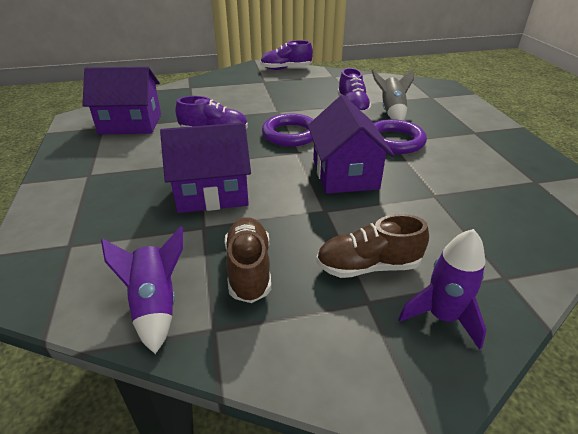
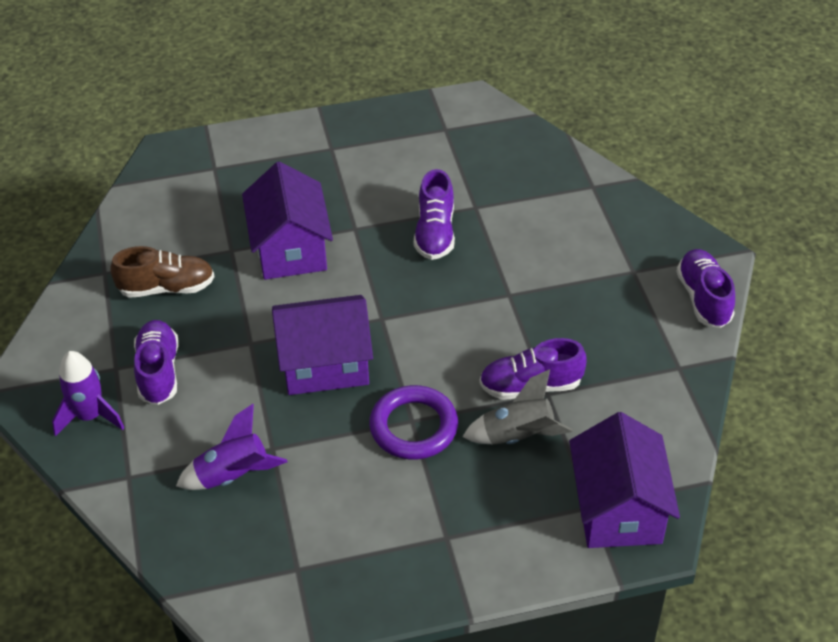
camera: 90 degrees right, 10 degrees up
purple house [82,67,161,135] -> purple house moved to [569,412,680,548]
purple rocket [101,226,183,354] -> purple rocket moved to [176,404,288,490]
purple ring [262,113,314,147] -> none
brown shoe [316,214,429,278] -> purple shoe [134,320,178,405]

